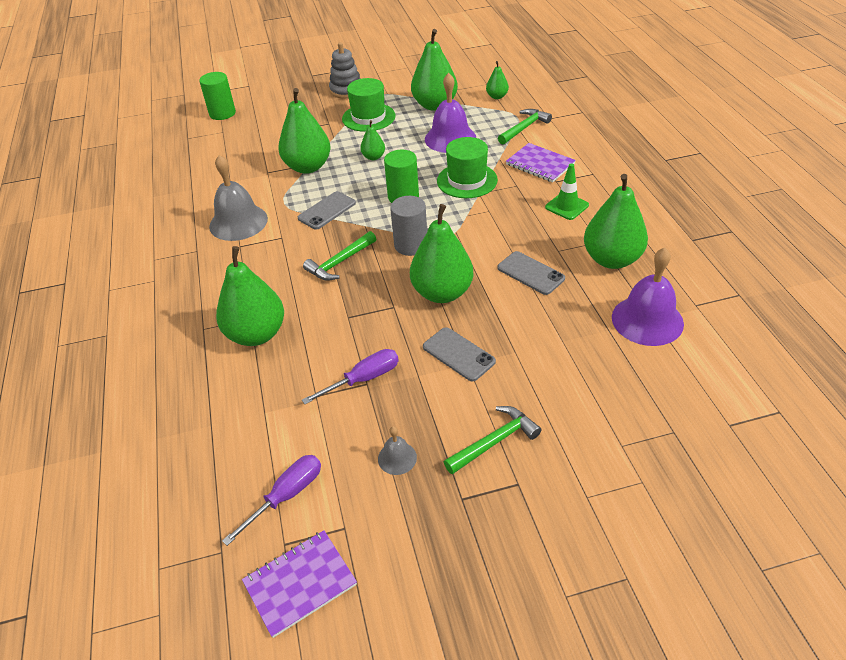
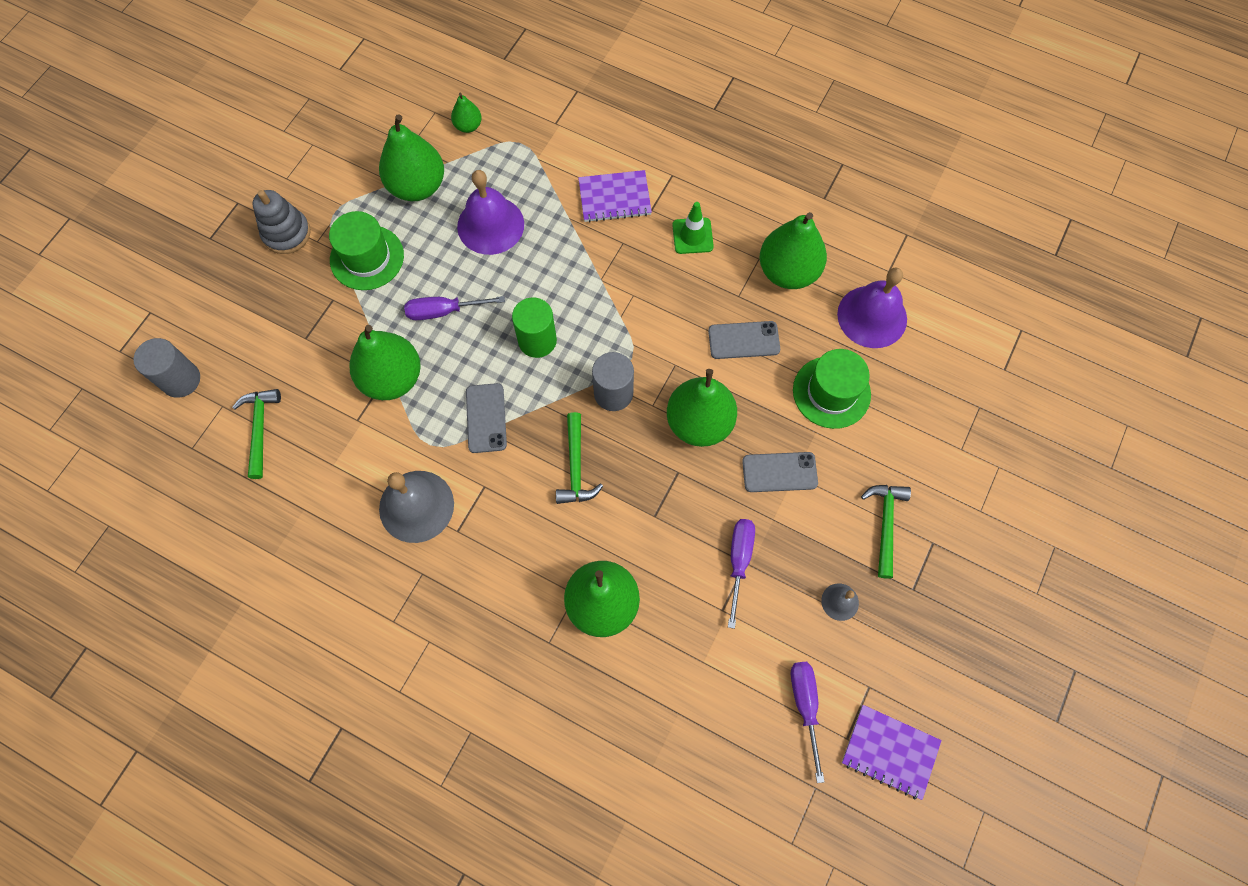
camera: 50 degrees left, 25 degrees up
green cylinder [199,72,236,120] -> grey cylinder [134,338,200,398]
purple notebook [242,530,357,638] -> purple notebook turned 75 degrees counterclockwise [842,705,942,800]
green pear [360,120,385,160] -> purple screwdriver [404,296,505,320]
green hat [437,137,498,198] -> green hat moved to [793,349,871,429]
green hammer [498,109,552,144] -> green hammer moved to [232,389,281,479]

